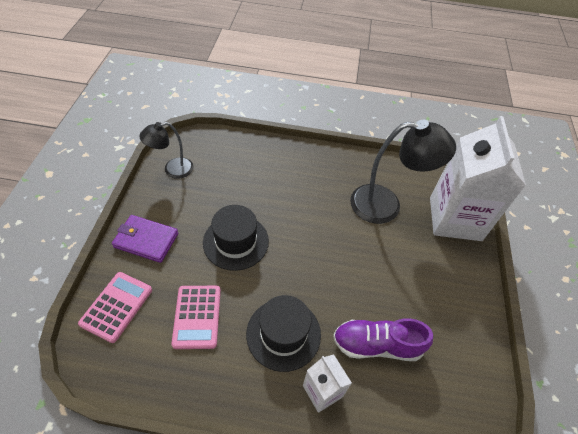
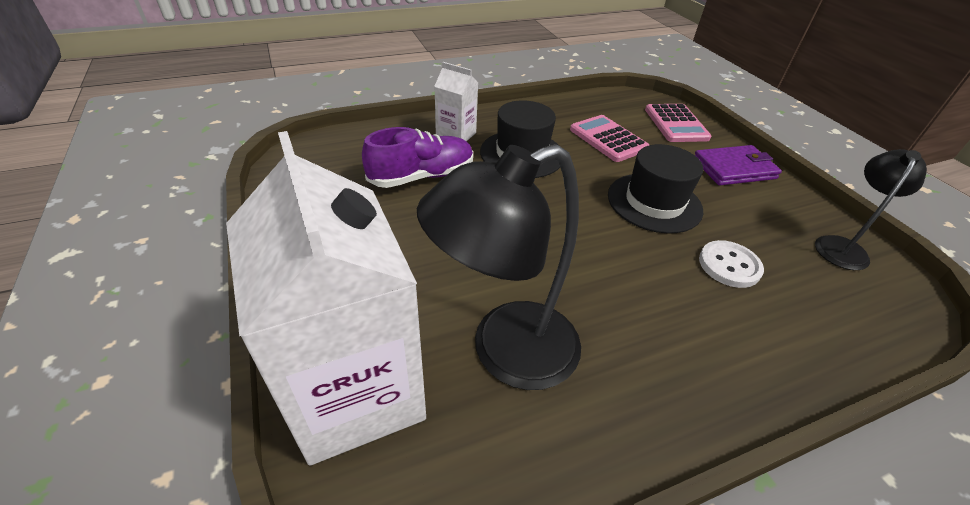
camera: 150 degrees right, 10 degrees down
none -> white button [699,240,764,288]

